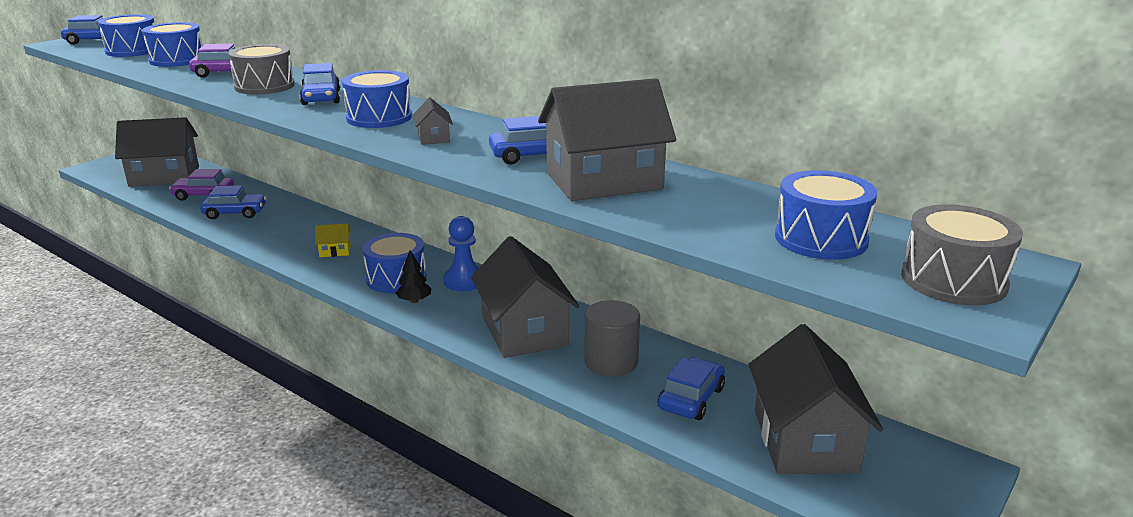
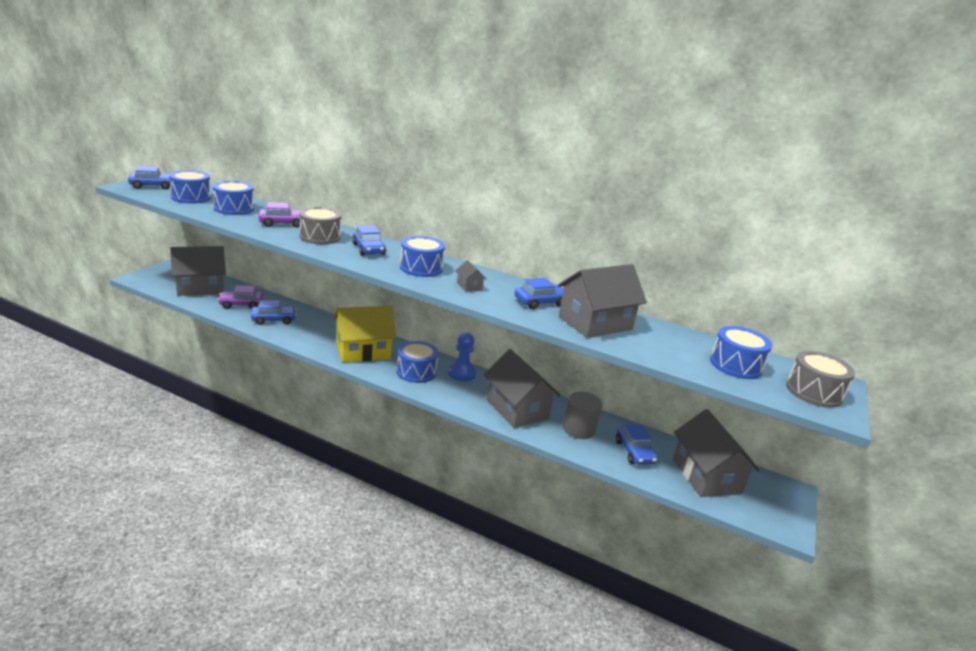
camera: 15 degrees left, 0 degrees up
yellow house [315,223,351,257] -> yellow house [333,306,396,362], size x2.42
black tree [396,250,431,303] -> none
blue car [658,357,725,420] -> blue car turned 150 degrees clockwise [616,424,658,465]

